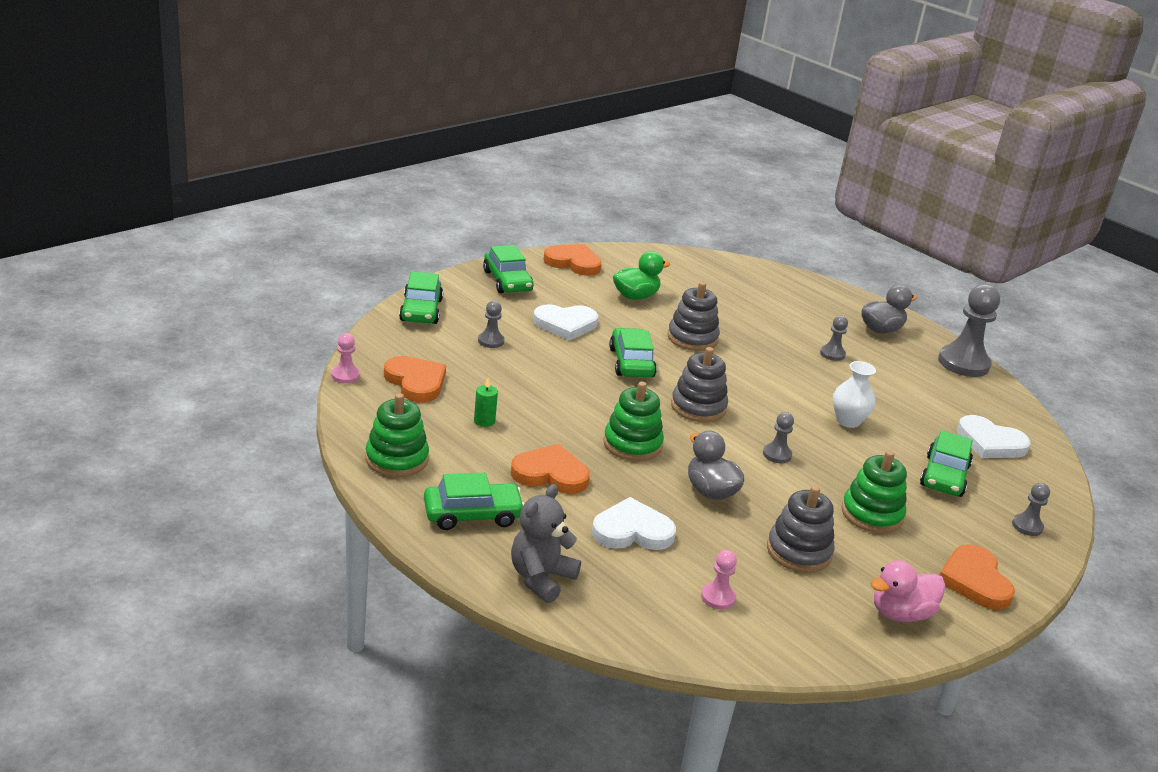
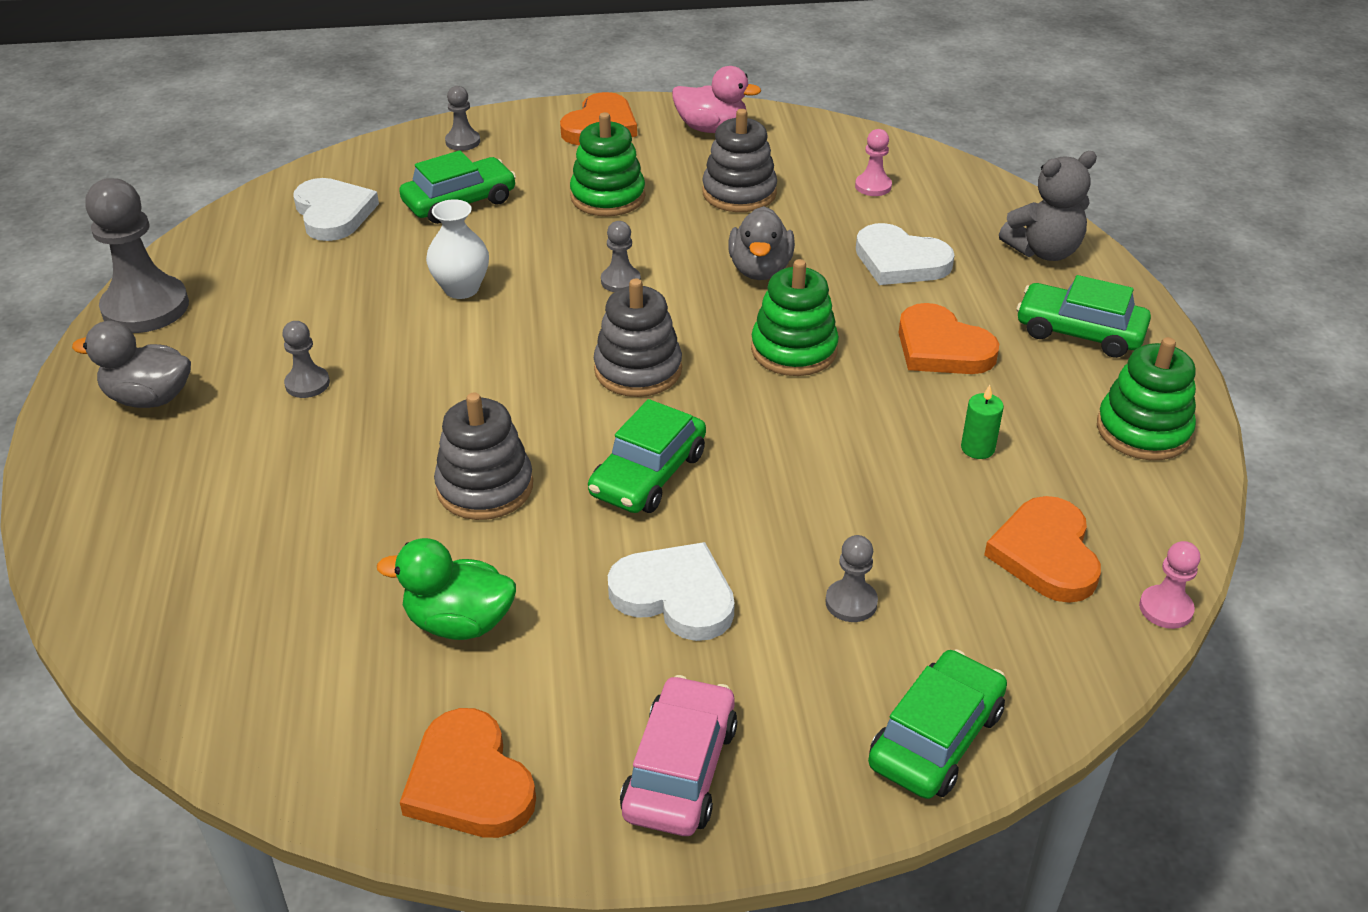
camera: 140 degrees left, 10 degrees up
green car [483,245,534,293] -> pink car [620,675,737,836]

